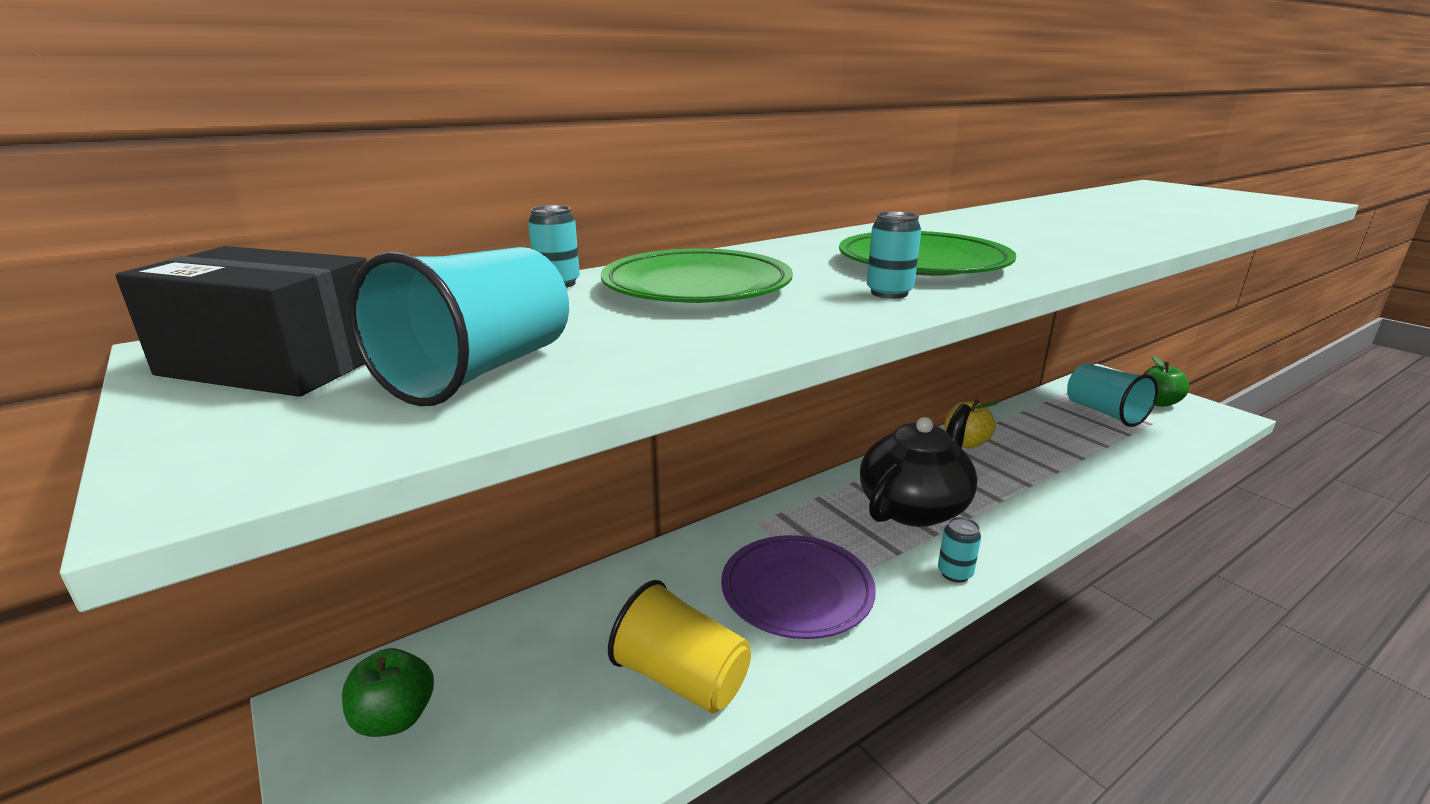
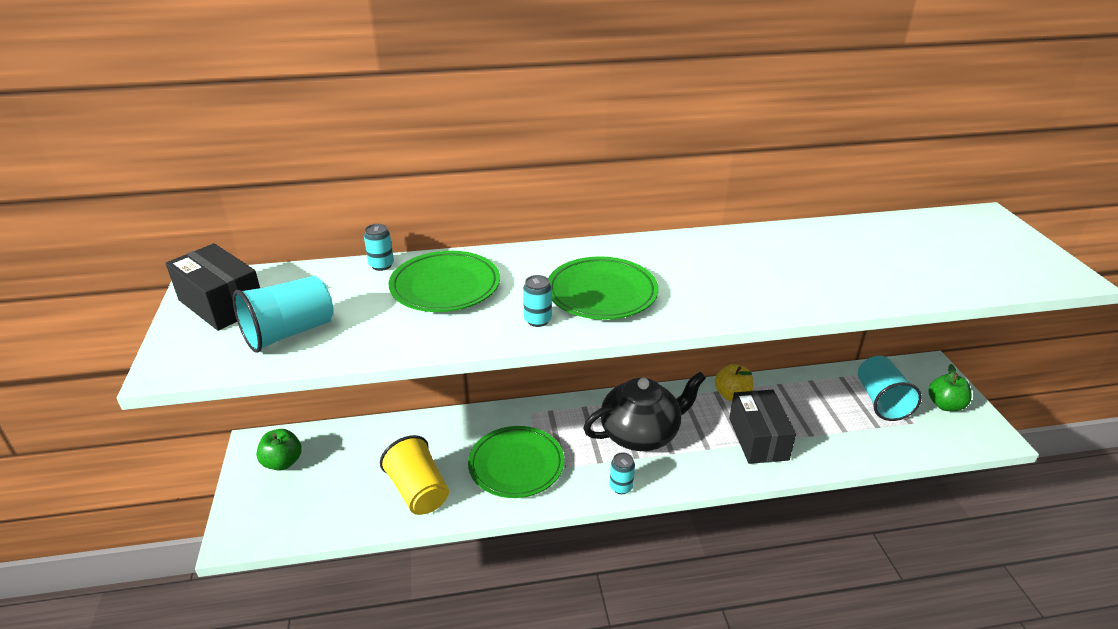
camera: 25 degrees right, 10 degrees up
purple plate [721,535,876,639] -> green plate [468,426,564,498]
none -> black box [729,390,796,464]

